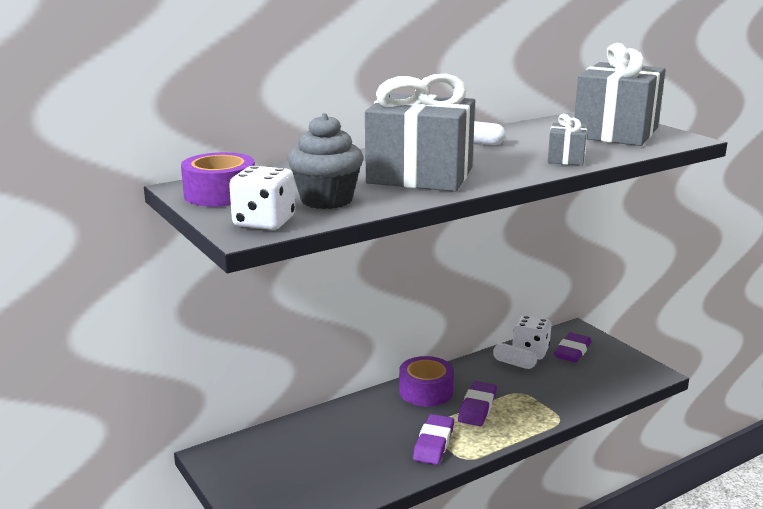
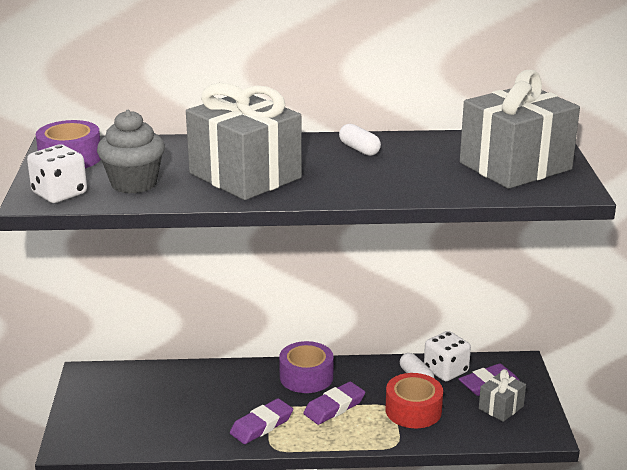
camera: 30 degrees right, 5 degrees up
grey gift [548,114,587,166] -> grey gift moved to [479,369,526,422]
none -> red tape [385,373,443,428]

